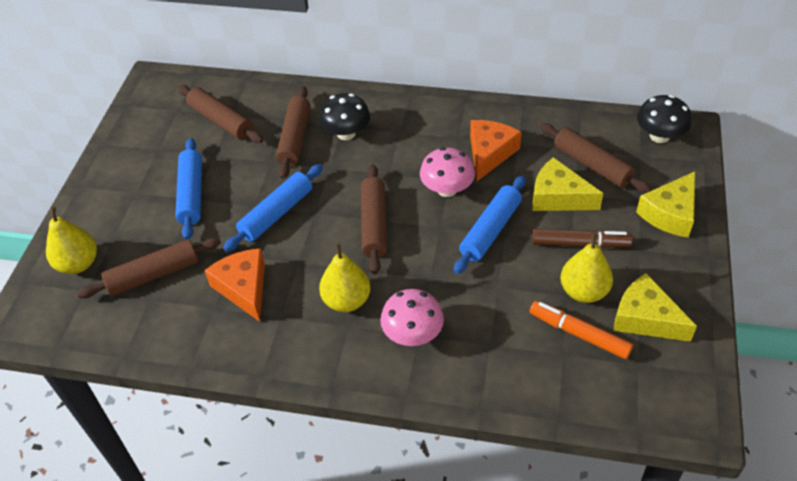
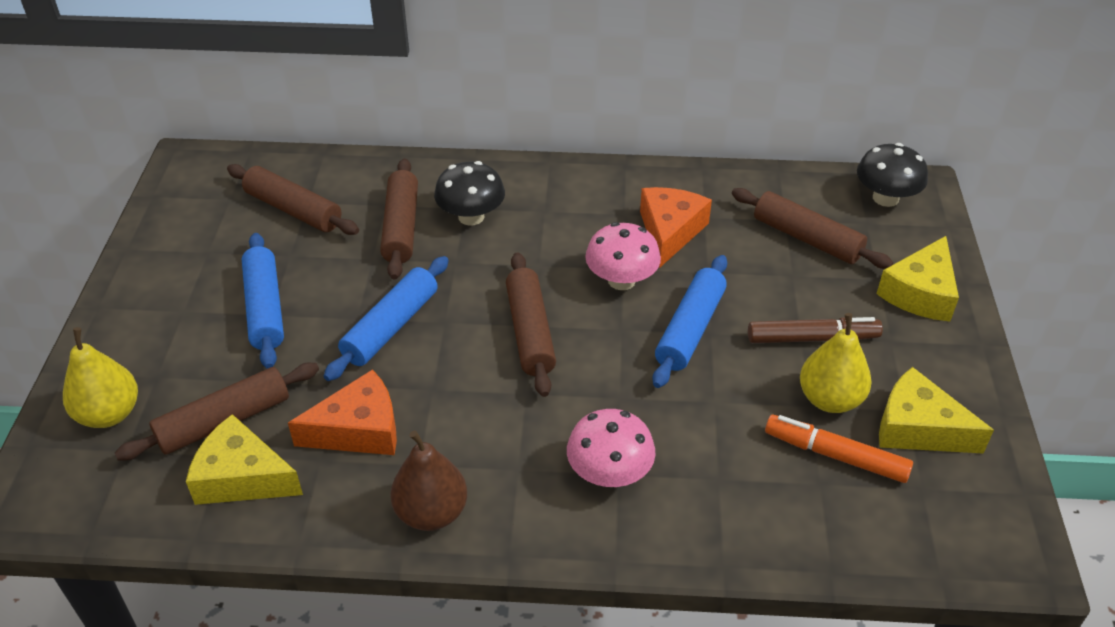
camera: 10 degrees left, 5 degrees down
orange cheese [204,248,265,322] -> orange cheese turned 105 degrees clockwise [288,369,397,455]
yellow pear [319,243,371,312] -> none
yellow cheese [533,157,604,211] -> yellow cheese moved to [186,414,303,505]
none -> brown pear [390,430,467,531]

